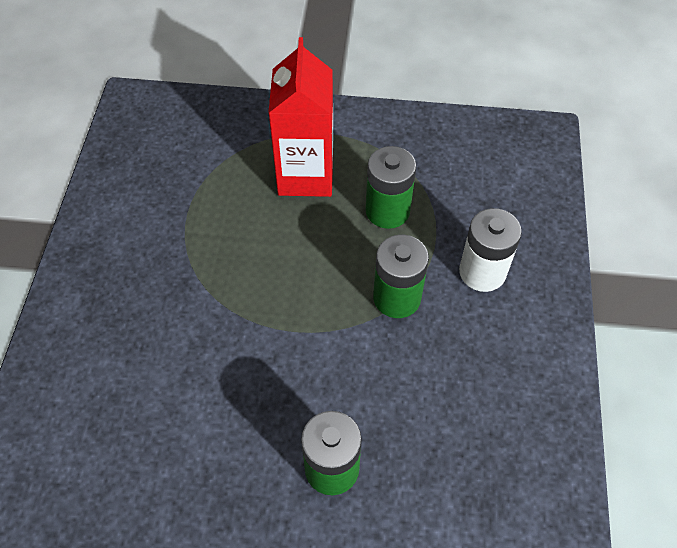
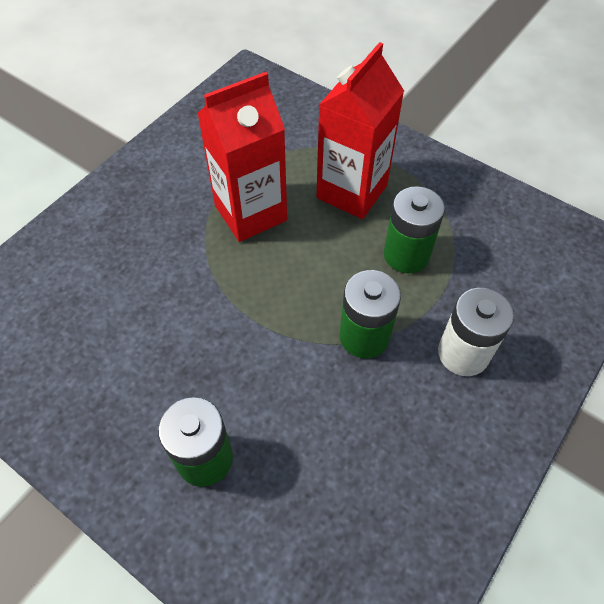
camera: 30 degrees right, 0 degrees up
none -> red carton [197,72,287,242]

